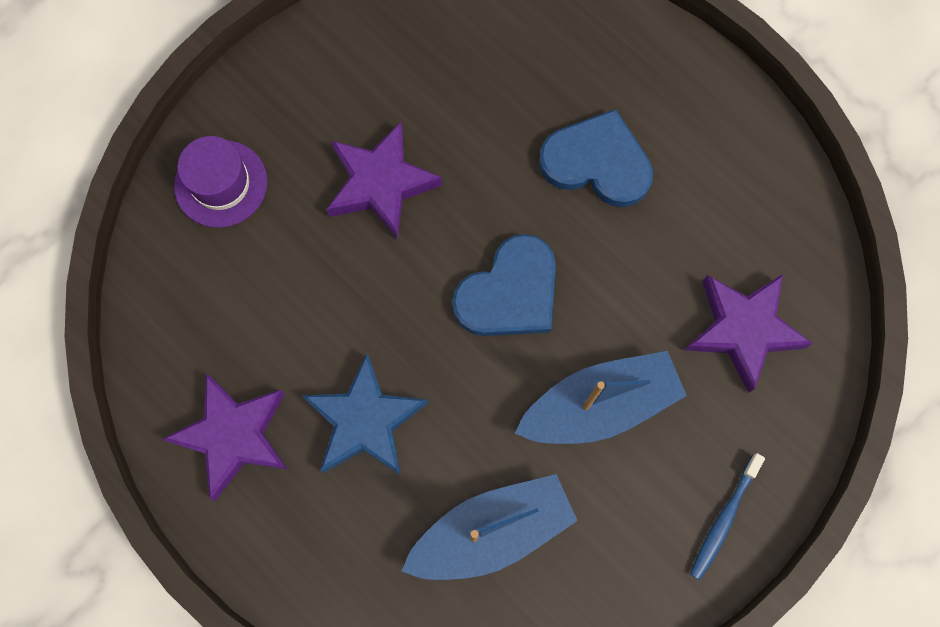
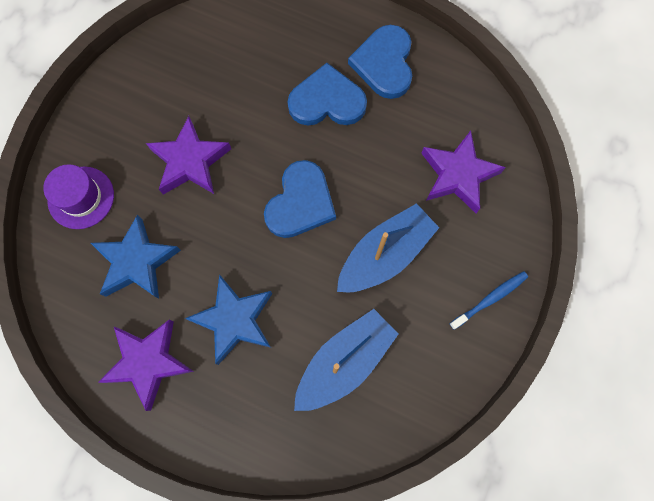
camera: 20 degrees left, 0 degrees up
blue toothbrush [690,453,765,580] -> blue toothbrush turned 135 degrees counterclockwise [449,271,528,330]
none -> blue star [91,214,181,299]
none -> blue heart [348,25,412,99]

